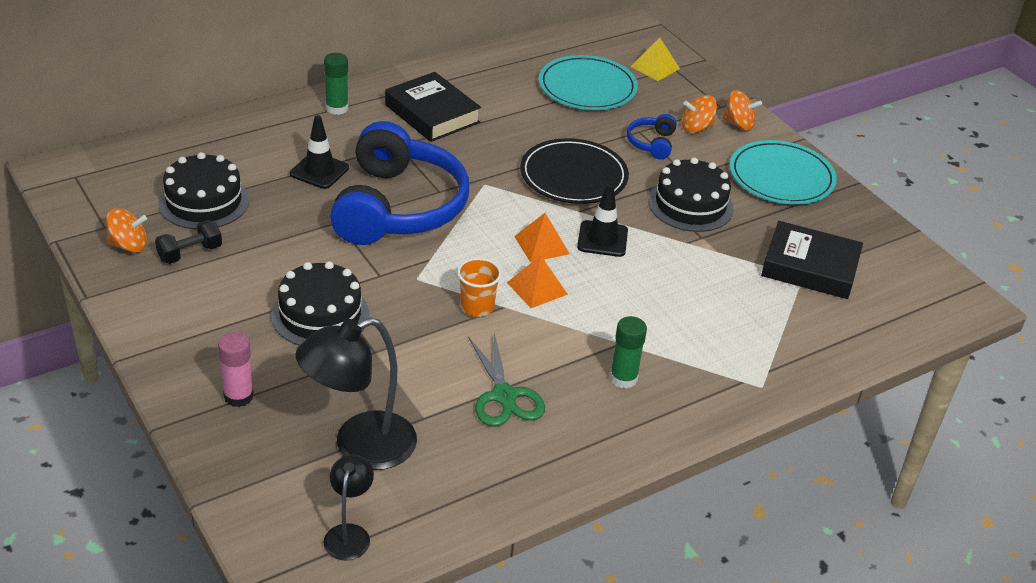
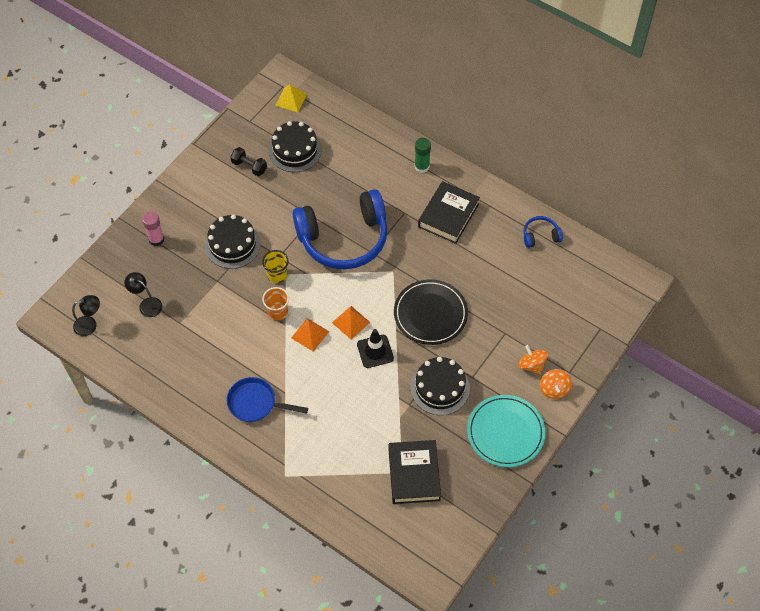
camera: 70 degrees right, 20 degrees up
orange spinning top [106,208,147,253] -> none
black traffic cone [290,115,349,189] -> none
black lamp [295,317,417,470] -> black lamp [124,272,162,317], size x0.54
green scissors [468,333,545,427] -> none
turquoise plate [539,55,638,110] -> none
green glue stick [610,316,647,389] -> blue pan [227,377,308,422]
blue headphones [627,114,677,159] -> blue headphones moved to [524,216,563,248]
yellow pyramid [630,38,680,81] -> yellow pyramid moved to [275,85,307,112]
none -> yellow cup [262,250,289,283]

